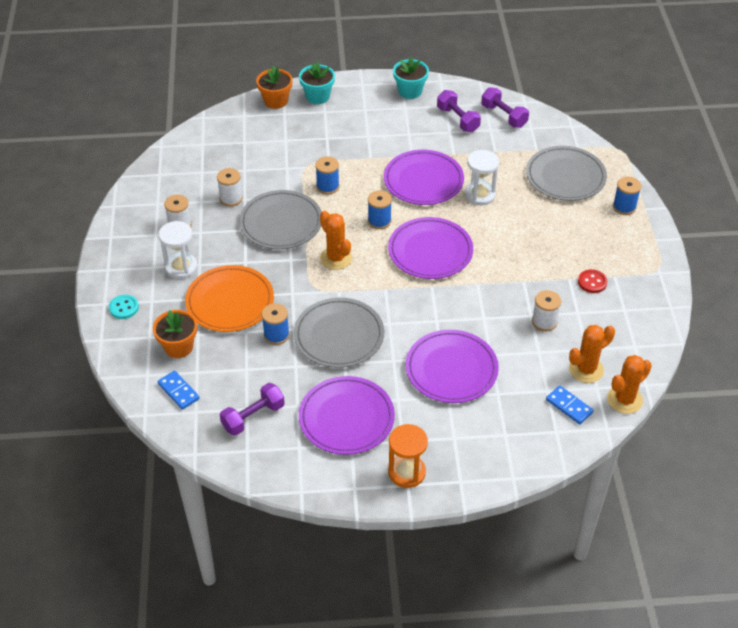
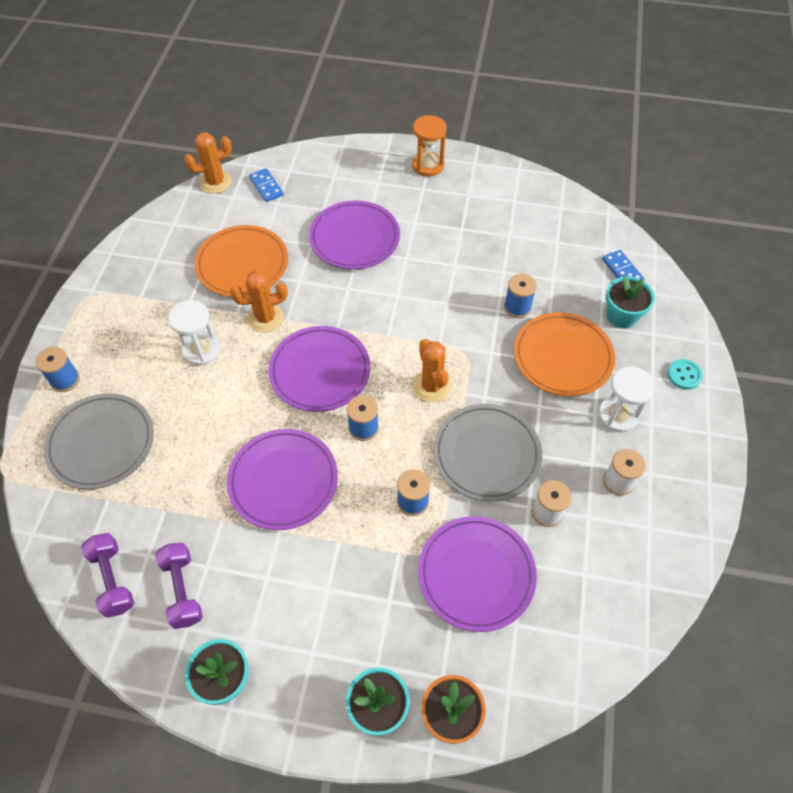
camera: 165 degrees left, 10 degrees up
orange flower pot [153,310,197,358] -> turquoise flower pot [606,276,655,329]
purple dumbbell [220,383,285,436] -> none
grey plate [294,298,384,368] -> none
purple plate [299,376,395,455] -> purple plate moved to [418,516,537,632]
white hourglass [465,150,499,205] -> white hourglass moved to [168,300,220,365]
white spool [532,290,561,332] -> orange plate [194,225,288,297]
orange cactus [569,325,615,383] -> orange cactus moved to [230,271,288,333]
red button [578,269,607,293] -> none

